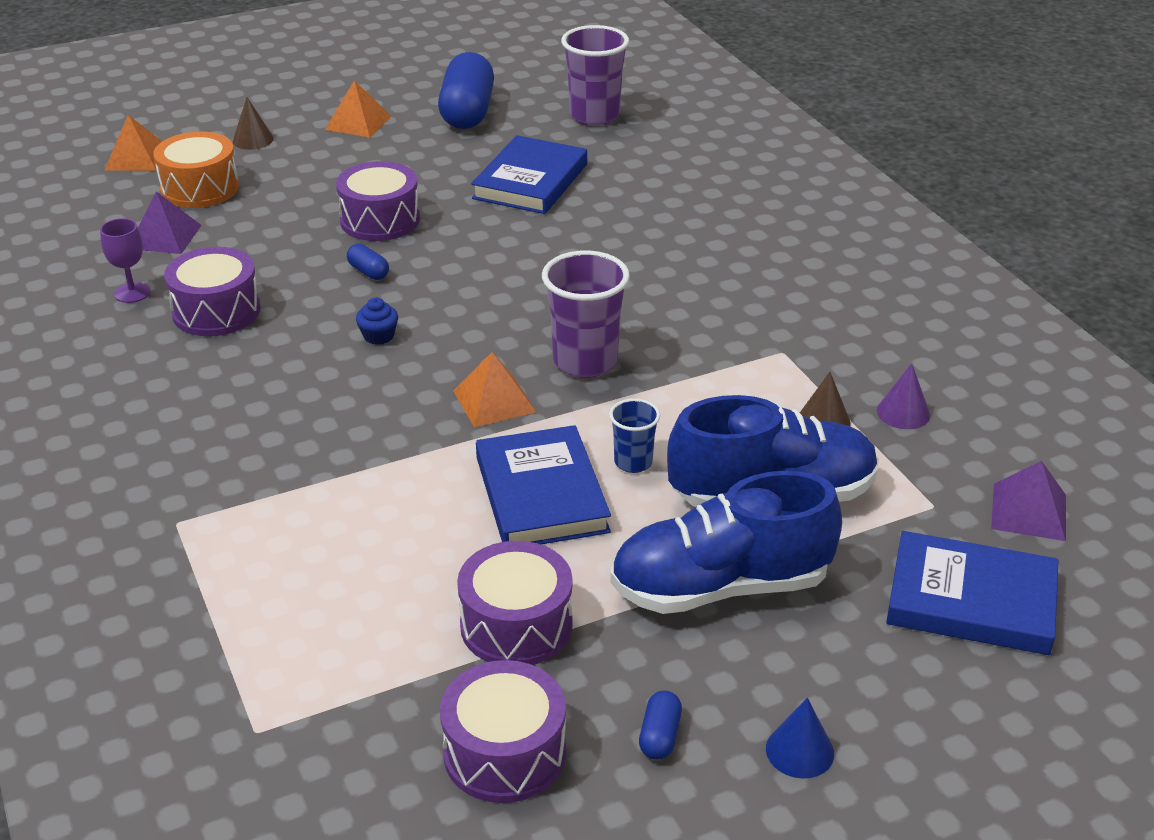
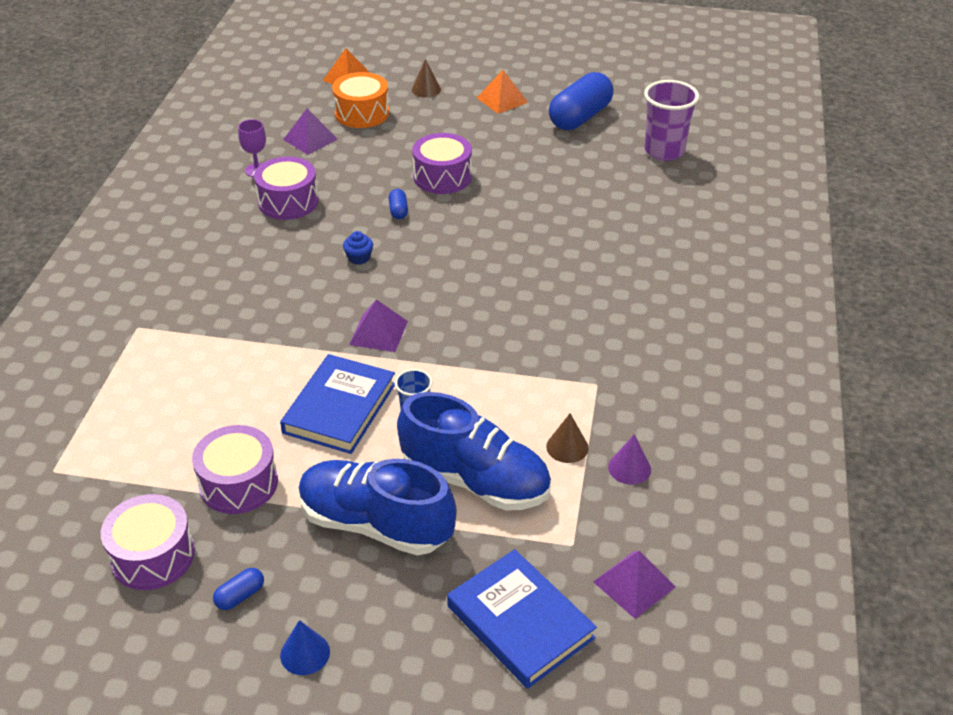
camera: 35 degrees right, 5 degrees up
orange pyramid [453,352,536,427] -> purple pyramid [349,299,408,352]
blue book [471,135,587,214] -> none
purple cup [542,250,630,378] -> none

